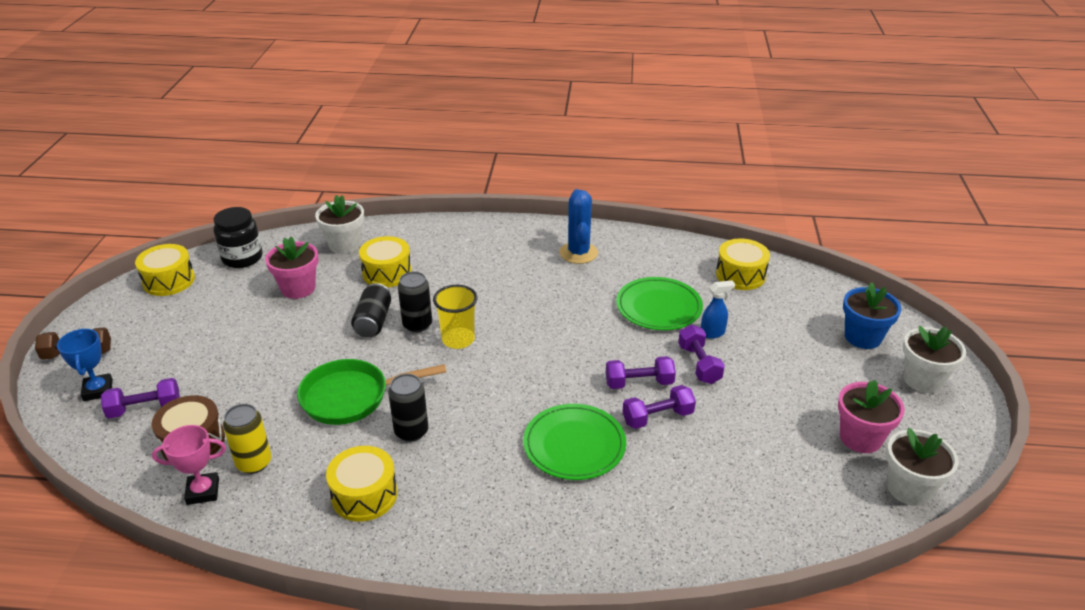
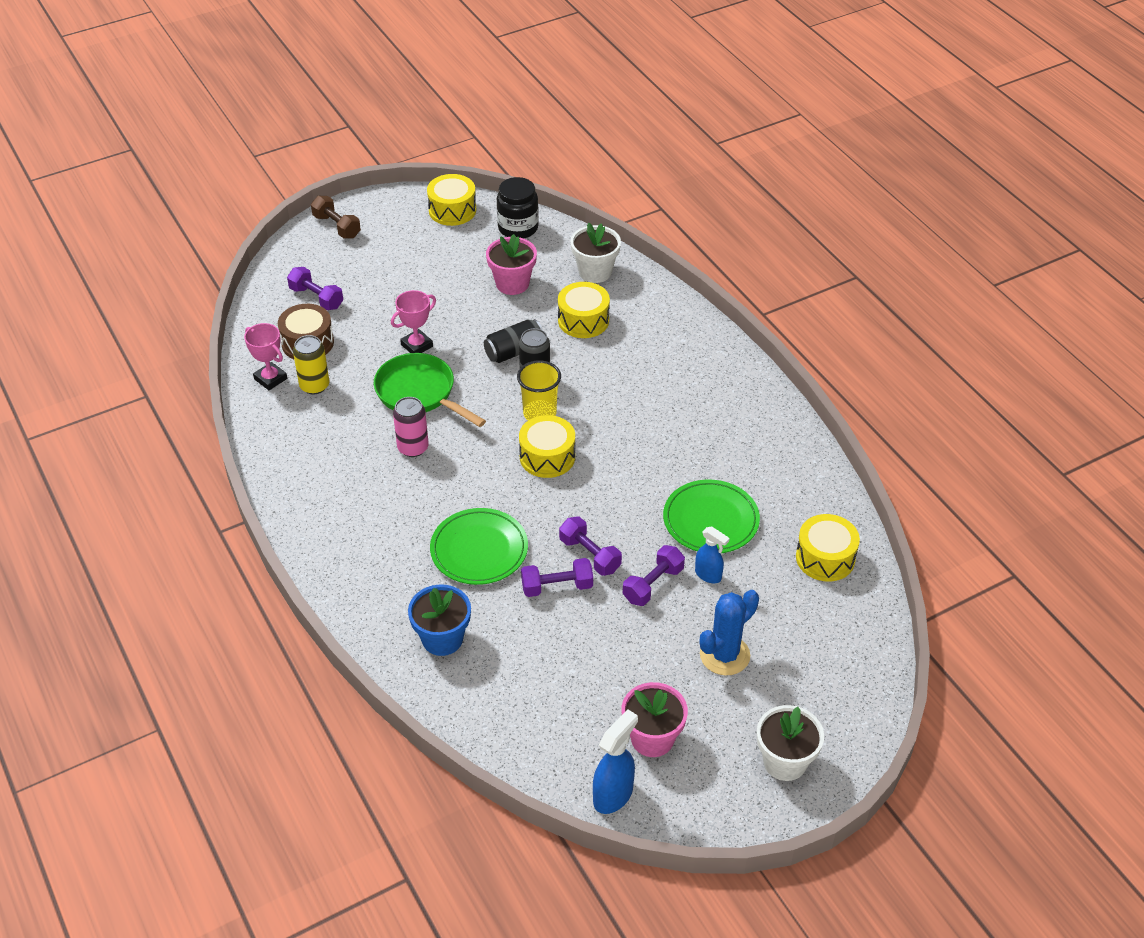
camera: 55 degrees right, 10 degrees up
blue trophy [57,329,113,401] -> none
yellow drum [326,446,398,522] -> yellow drum moved to [519,415,575,478]
black can [388,374,428,442] -> pink can [393,397,429,457]
blue cactus [560,189,598,264] -> blue cactus moved to [700,590,759,675]
purple dumbbell [622,385,696,429] -> purple dumbbell turned 45 degrees counterclockwise [521,558,593,597]
blue flower pot [843,282,901,349] -> blue flower pot moved to [408,584,471,656]
white flower pot [886,428,959,506] -> blue spray bottle [593,709,638,814]
none -> pink trophy [391,290,436,353]

